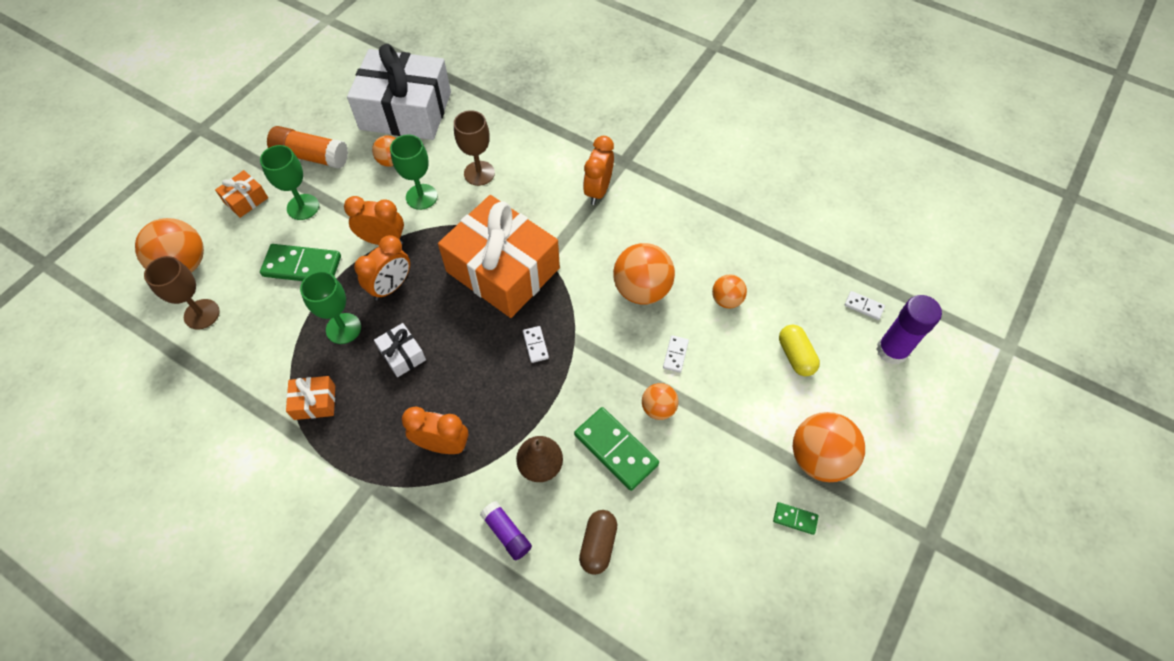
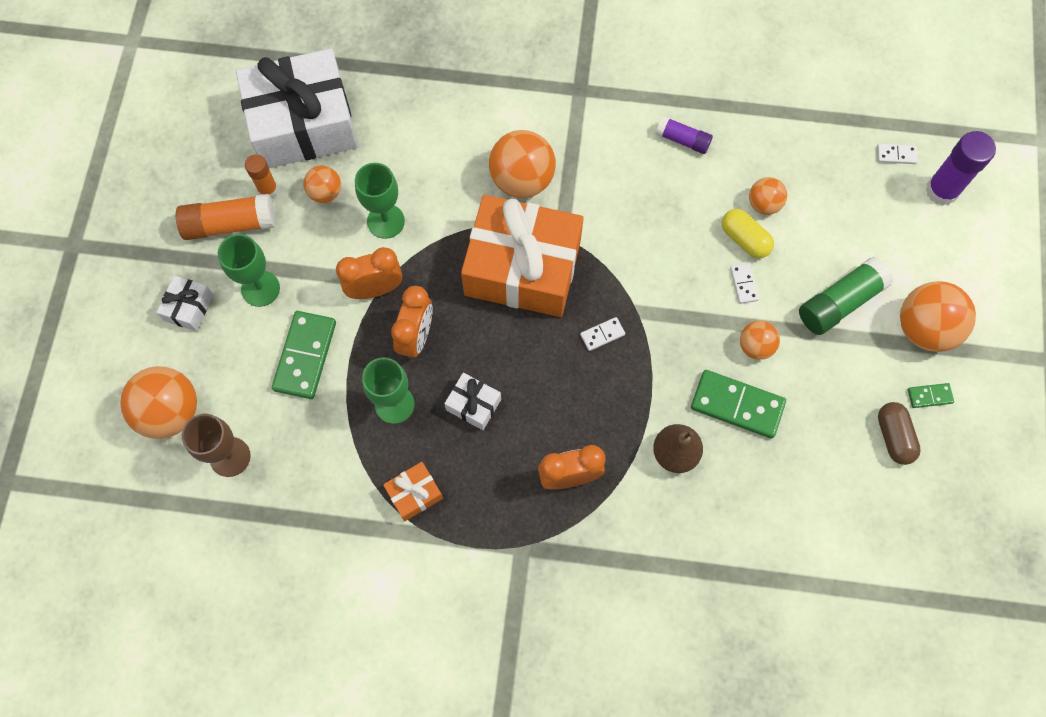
camera: 25 degrees left, 10 degrees up
orange gift [215,170,268,218] -> white gift [156,276,213,331]
green domino [260,244,341,281] -> green domino turned 60 degrees counterclockwise [272,311,336,399]
brown goblet [454,110,495,186] -> none
purple glue stick [480,501,532,560] -> purple glue stick moved to [656,116,713,154]
white domino [523,326,549,363] -> white domino turned 75 degrees counterclockwise [580,317,625,351]
brown capsule [579,510,617,575] -> brown capsule moved to [878,402,921,465]
orange clock [583,136,614,205] -> none
orange ball [613,243,675,305] -> orange ball moved to [489,130,556,198]
yellow capsule [779,325,820,376] -> yellow capsule moved to [722,209,774,258]
none -> orange glue stick [245,154,278,198]
none -> green glue stick [799,257,894,335]

